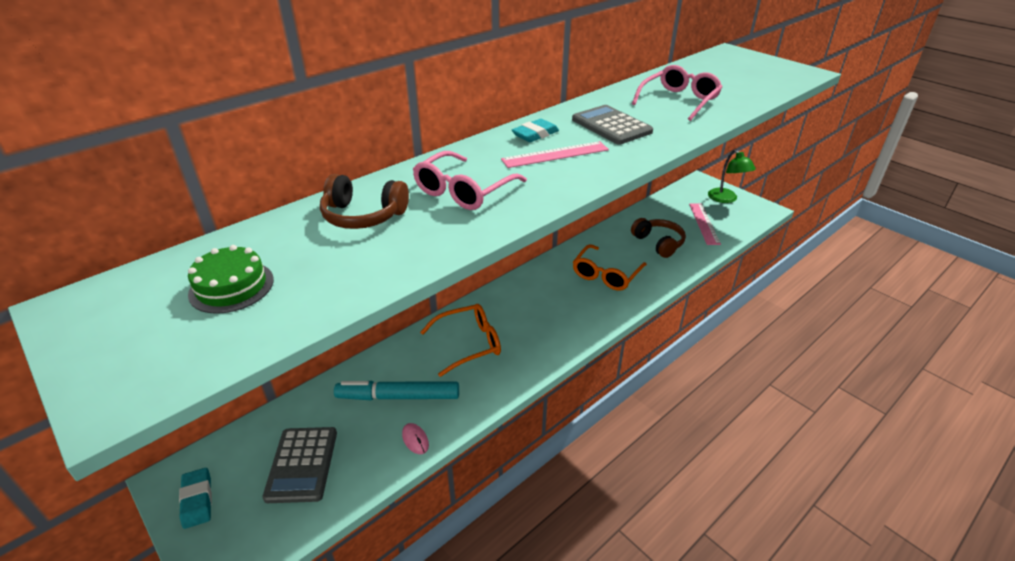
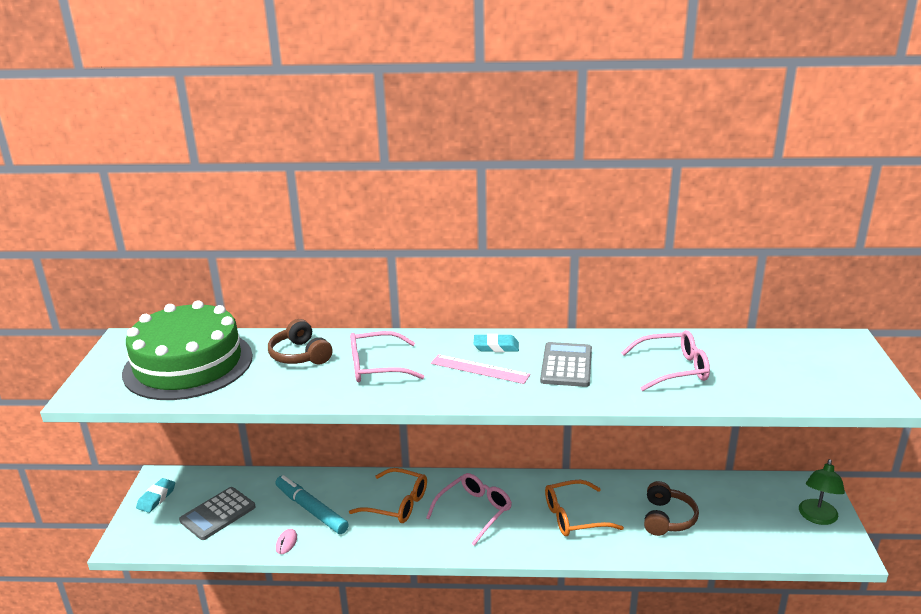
camera: 45 degrees right, 10 degrees down
green cake [188,245,274,314] -> green cake [122,300,253,400], size x2.40
pink ruler [689,204,721,245] -> none
none -> pink glasses [426,473,512,546]

